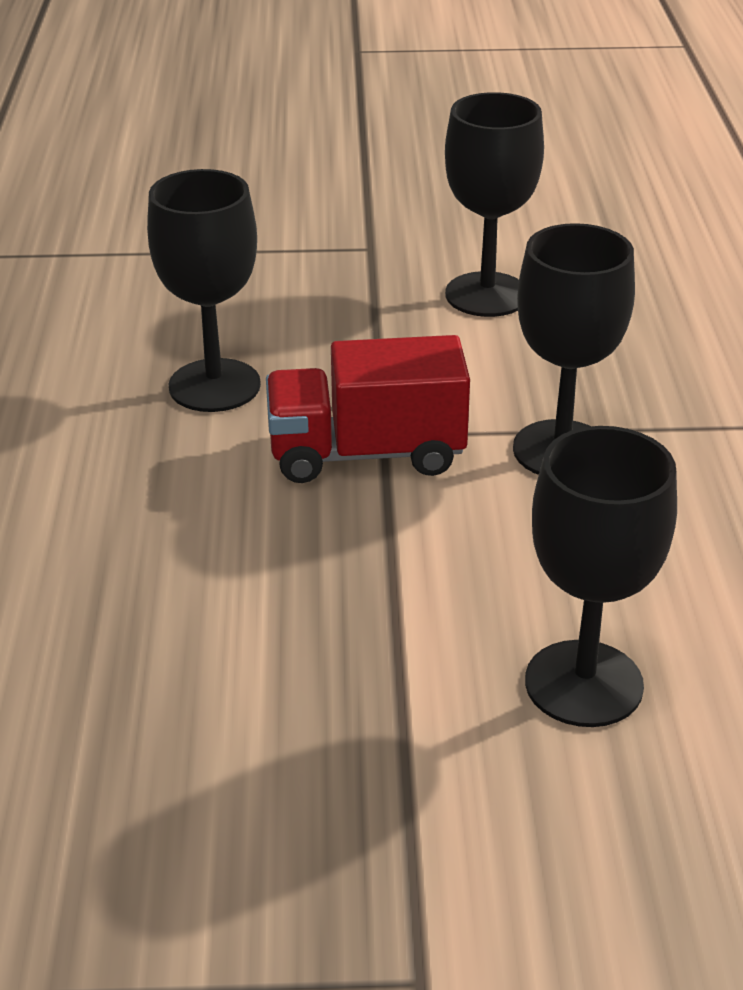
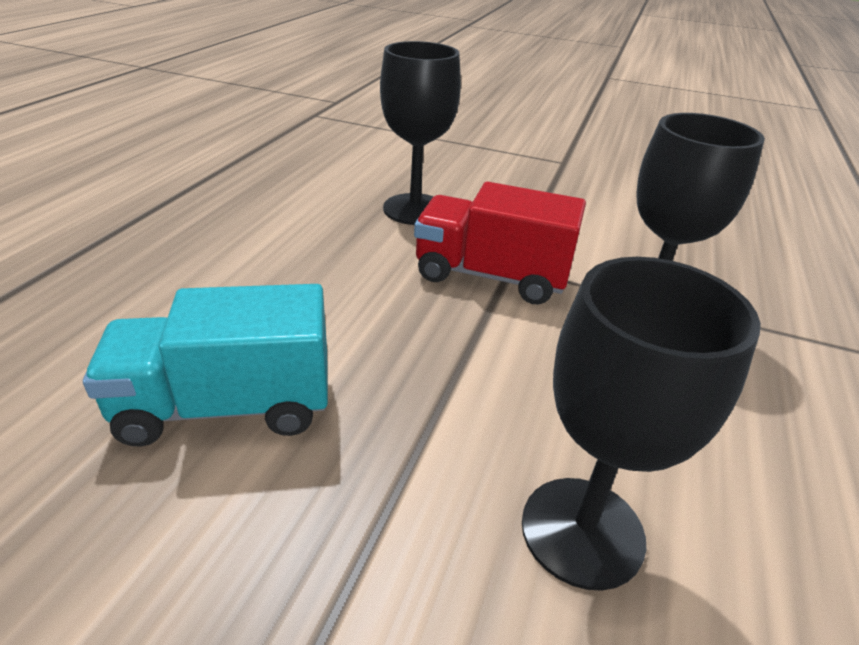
camera: 20 degrees right, 0 degrees up
black goblet [445,92,544,317] -> none
none -> turquoise truck [83,284,328,447]

